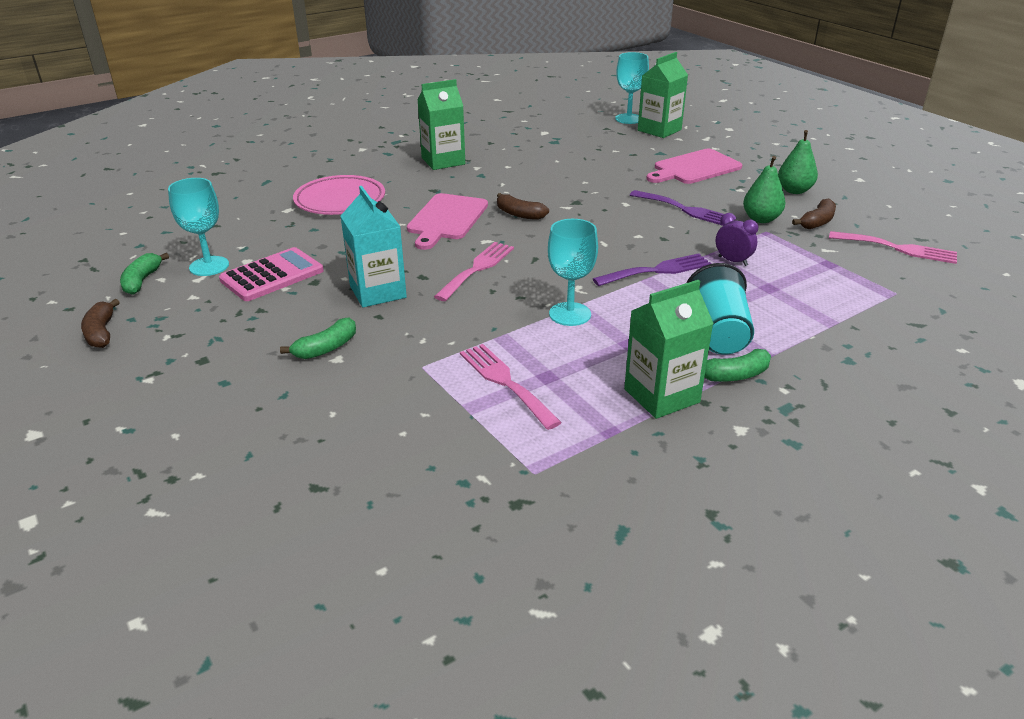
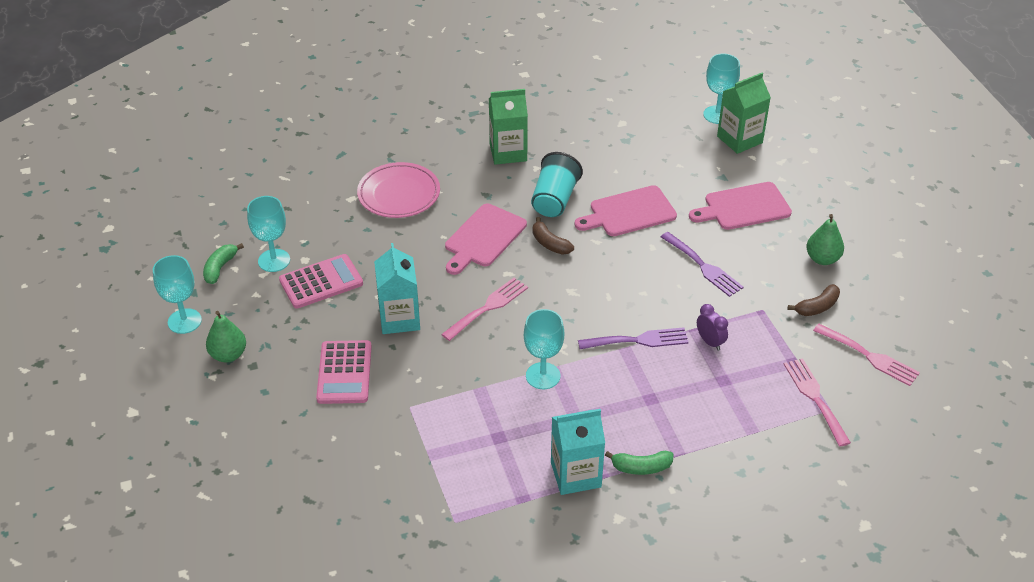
camera: 15 degrees right, 10 degrees up
brown banana [81,299,120,348] -> turquoise goblet [153,255,202,334]
green banana [280,317,356,359] -> pink calculator [316,340,372,404]
pink fork [460,344,562,430] -> pink fork moved to [784,358,851,447]
green carton [624,280,714,419] -> turquoise carton [551,409,605,495]
turquoise cup [687,263,754,354] -> turquoise cup moved to [531,152,583,217]
green pear [743,156,785,223] -> green pear moved to [206,311,246,362]
none -> pink cutting board [574,185,677,236]

